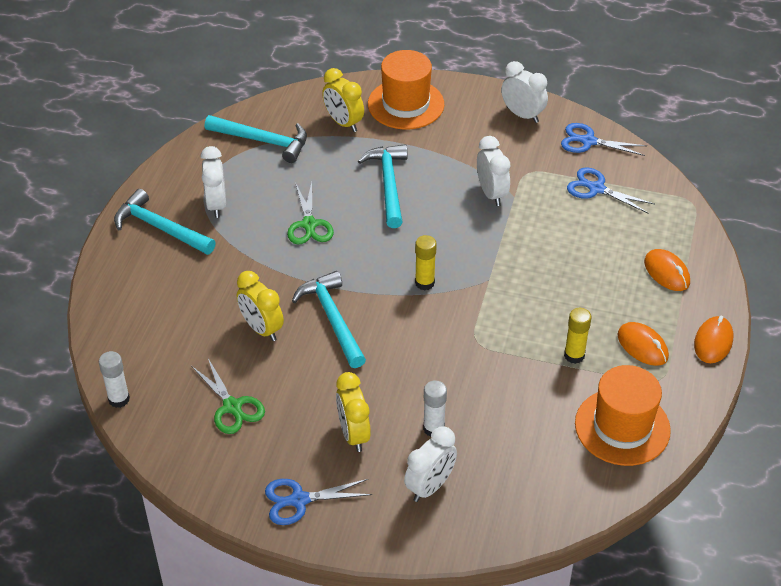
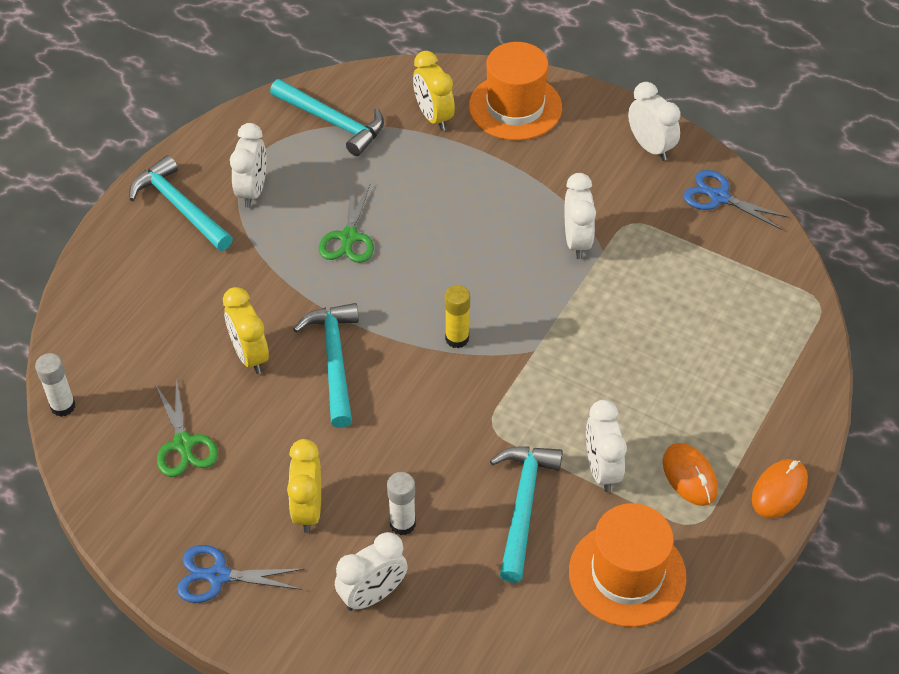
camera: 15 degrees right, 5 degrees up
turquoise hammer [358,144,408,228] -> turquoise hammer moved to [490,447,563,583]
yellow glue stick [564,308,592,364] -> white clock [586,400,627,492]
blue scissors [567,167,654,214] -> none
orange mouse [644,249,690,291] -> none

